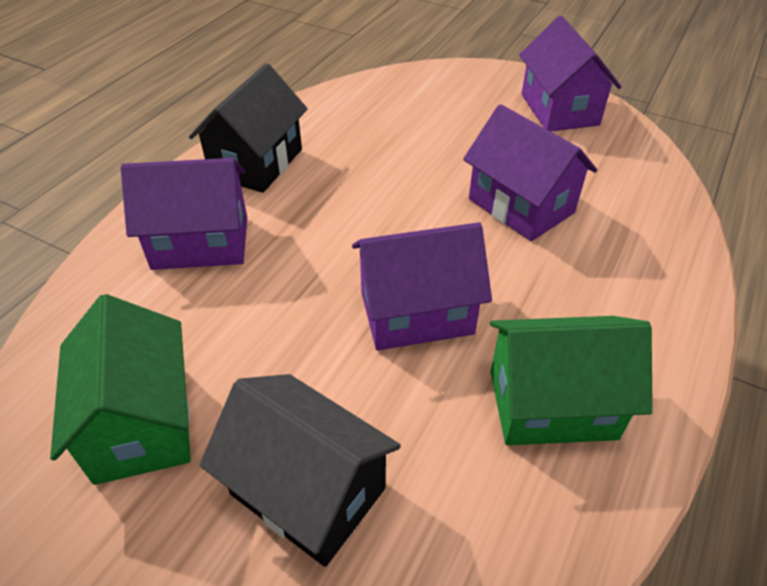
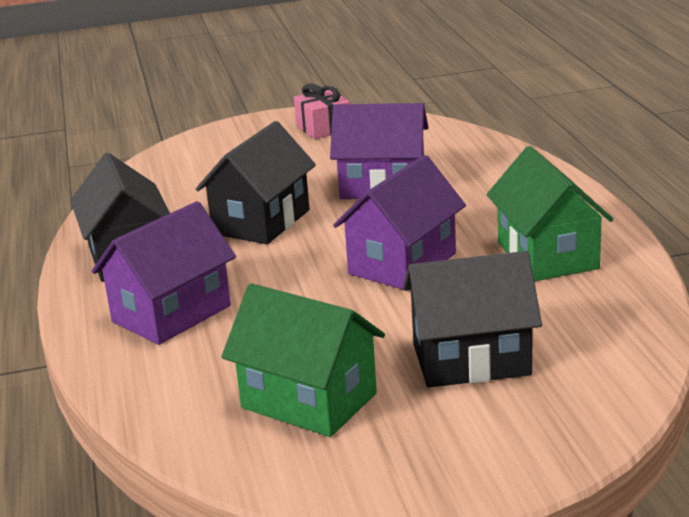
camera: 40 degrees left, 20 degrees down
green house [490,316,653,445] -> green house turned 60 degrees counterclockwise [486,146,613,281]
purple house [519,16,621,132] -> pink gift [294,84,350,139]
none -> black house [196,121,316,244]

